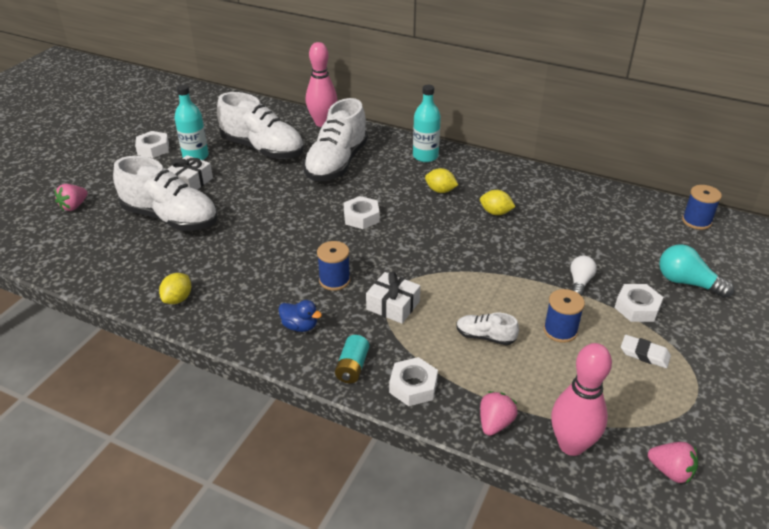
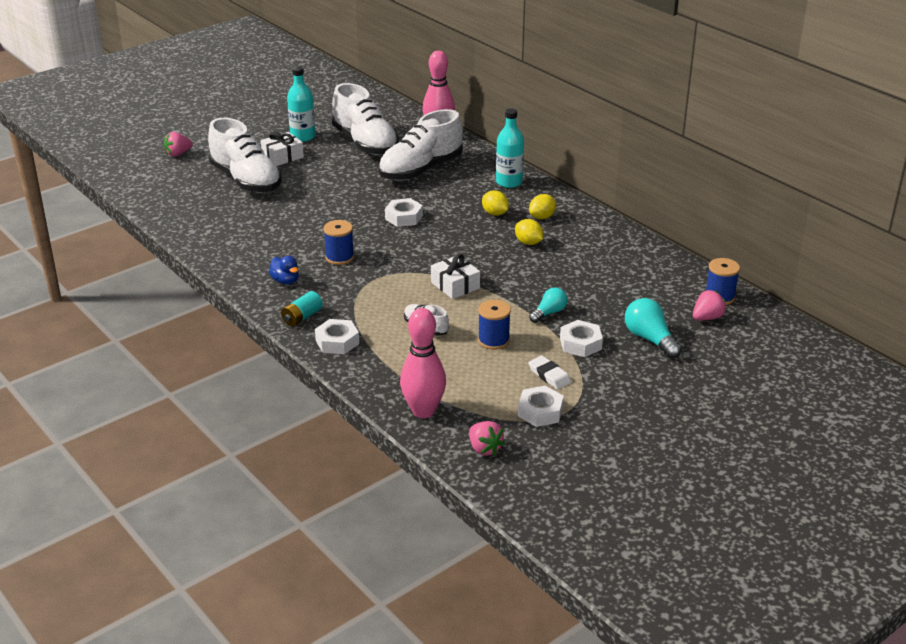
camera: 25 degrees right, 5 degrees down
white nut [135,131,169,158] -> white nut moved to [518,386,564,427]
yellow lemon [159,273,191,304] -> yellow lemon moved to [529,194,556,219]
white gift [366,272,420,324] -> white gift moved to [431,254,480,299]
pink strawberry [480,391,518,436] -> pink strawberry moved to [693,290,726,320]
white light bulb [570,256,597,296] -> turquoise light bulb [529,288,567,323]

